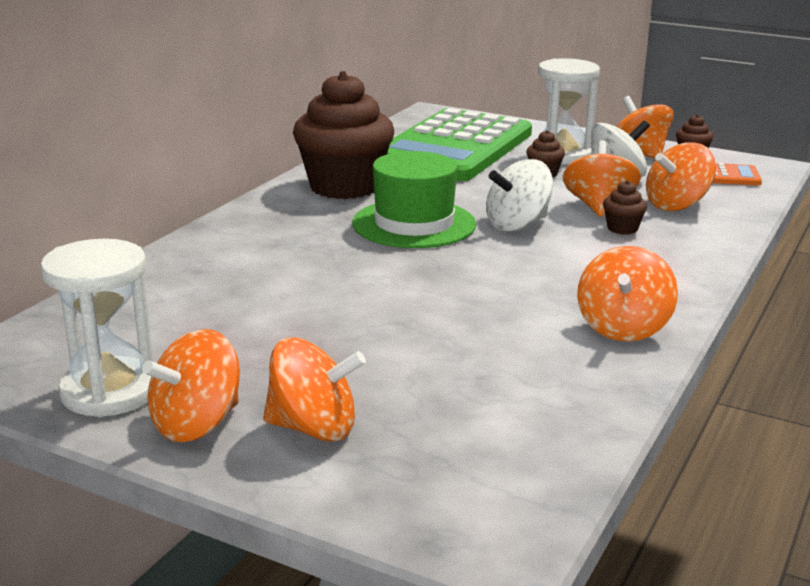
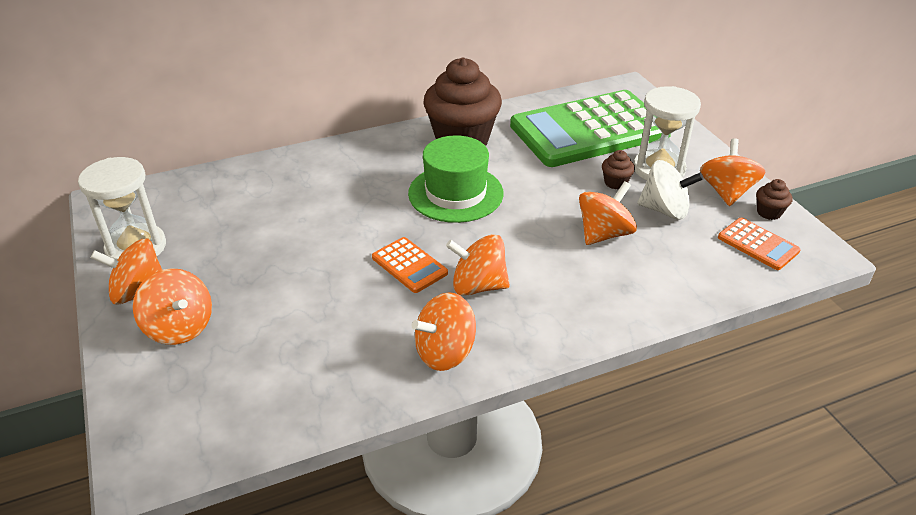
camera: 40 degrees right, 15 degrees up
white spinning top [486,159,553,232] -> none
brown cupcake [603,180,647,235] -> none
orange spinning top [646,142,716,211] -> orange spinning top moved to [446,234,510,296]
none -> orange calculator [372,237,448,293]

